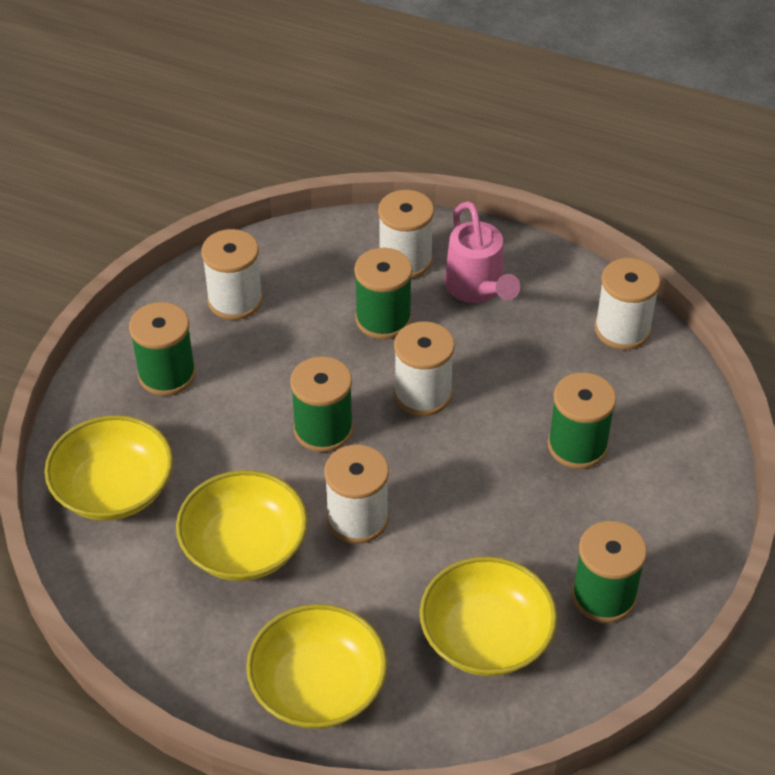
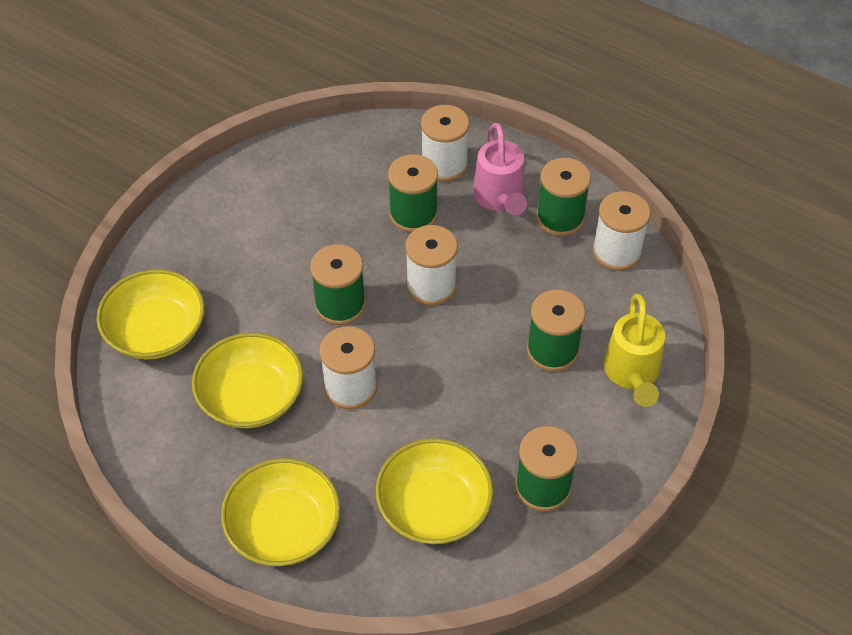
camera: 10 degrees right, 5 degrees up
green spool [129,302,196,396] -> green spool moved to [536,158,591,236]
white spool [201,229,263,320] -> none
none -> yellow watering can [604,294,665,407]

